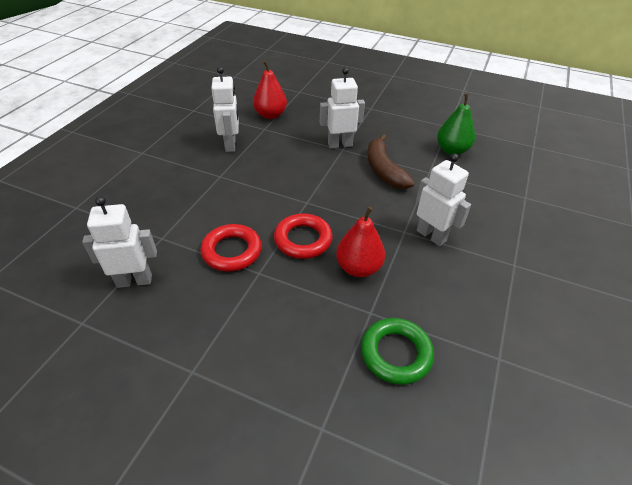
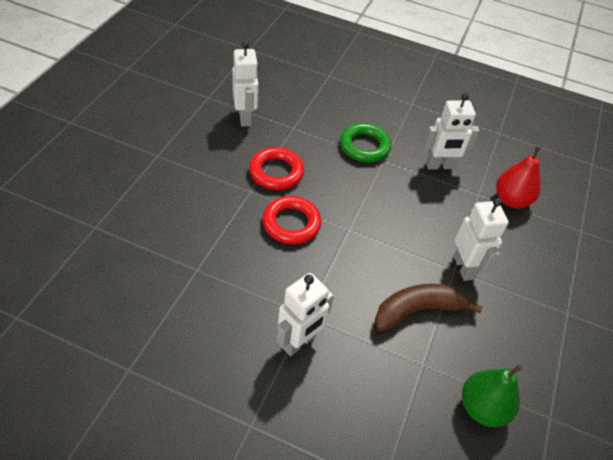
camera: 85 degrees right, 5 degrees up
red pear [336,207,385,277] -> none
green ring [361,318,434,385] -> green ring moved to [340,123,392,163]

